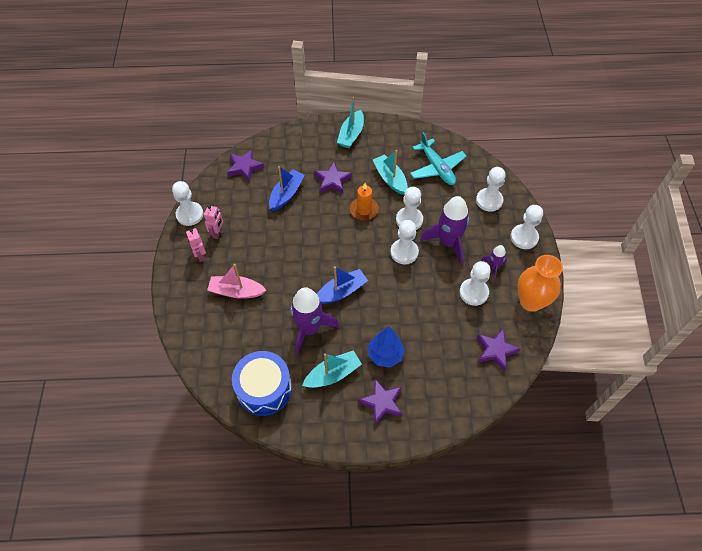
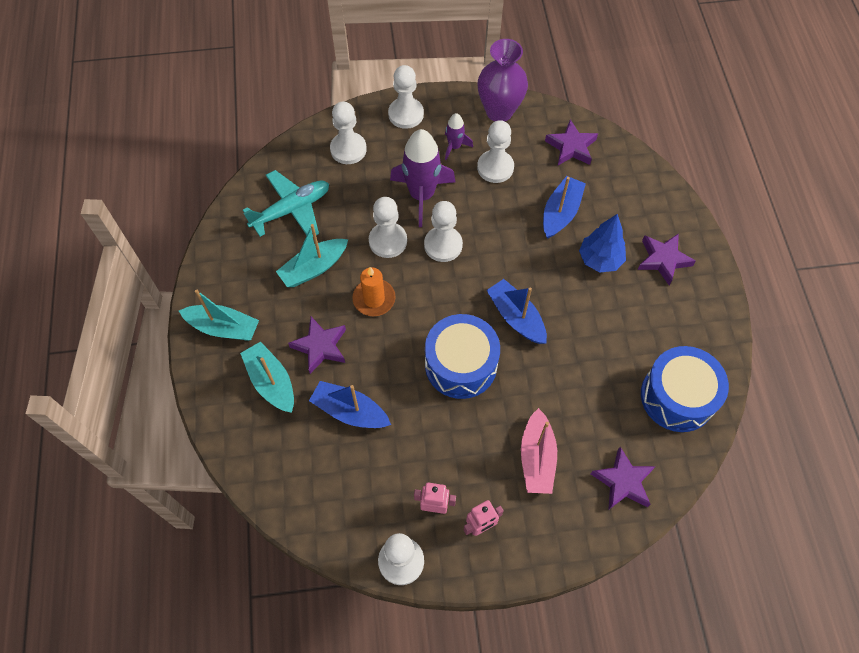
camera: 95 degrees left, 5 degrees up
purple star [227,149,265,182] -> purple star moved to [591,447,656,510]
purple rocket [291,287,340,355] -> none
turquoise boat [302,350,362,388] -> turquoise boat moved to [240,341,294,413]
orange vase [517,255,563,312] -> purple vase [477,39,528,121]
none -> blue drum [425,314,500,399]
none -> blue boat [543,176,586,238]

